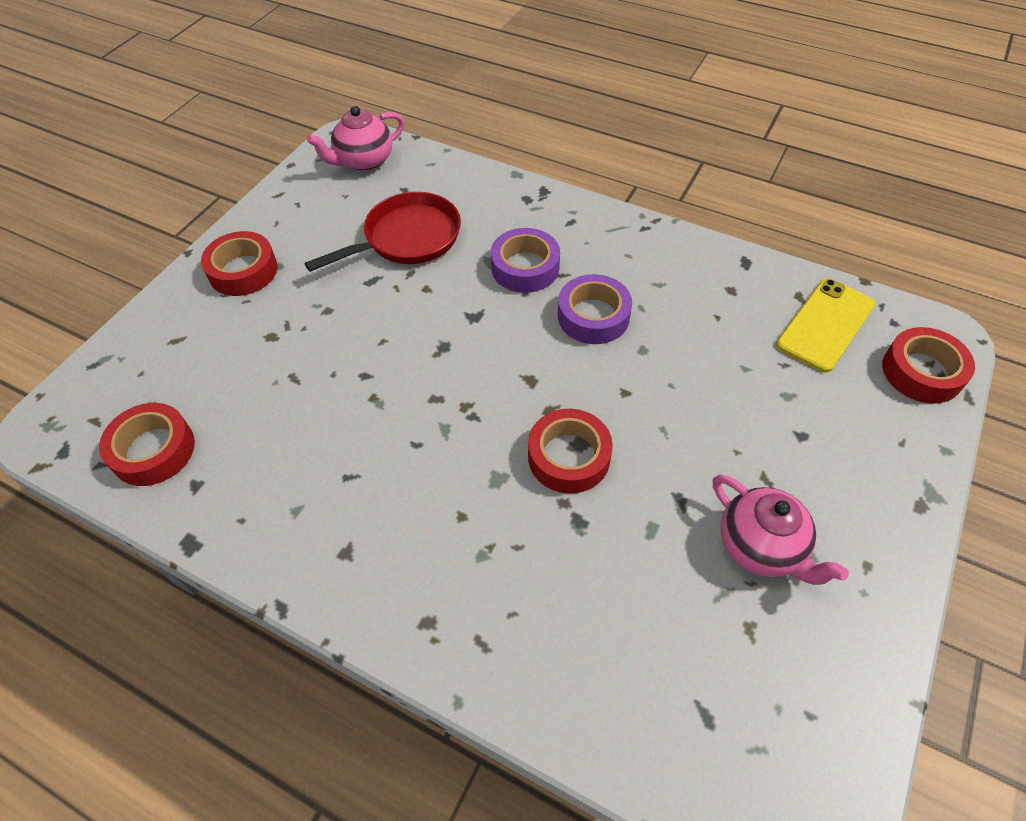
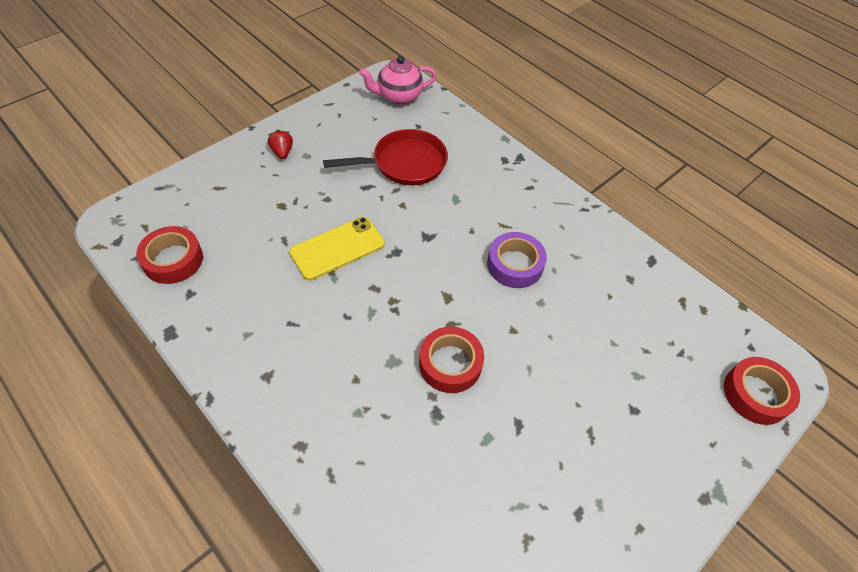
camera: 15 degrees right, 0 degrees up
red tape [201,231,278,296] -> red strawberry [268,130,293,159]
purple tape [491,228,560,293] -> none
pink teapot [713,474,849,585] -> none
yellow phone [776,279,875,373] -> yellow phone moved to [289,217,385,280]

